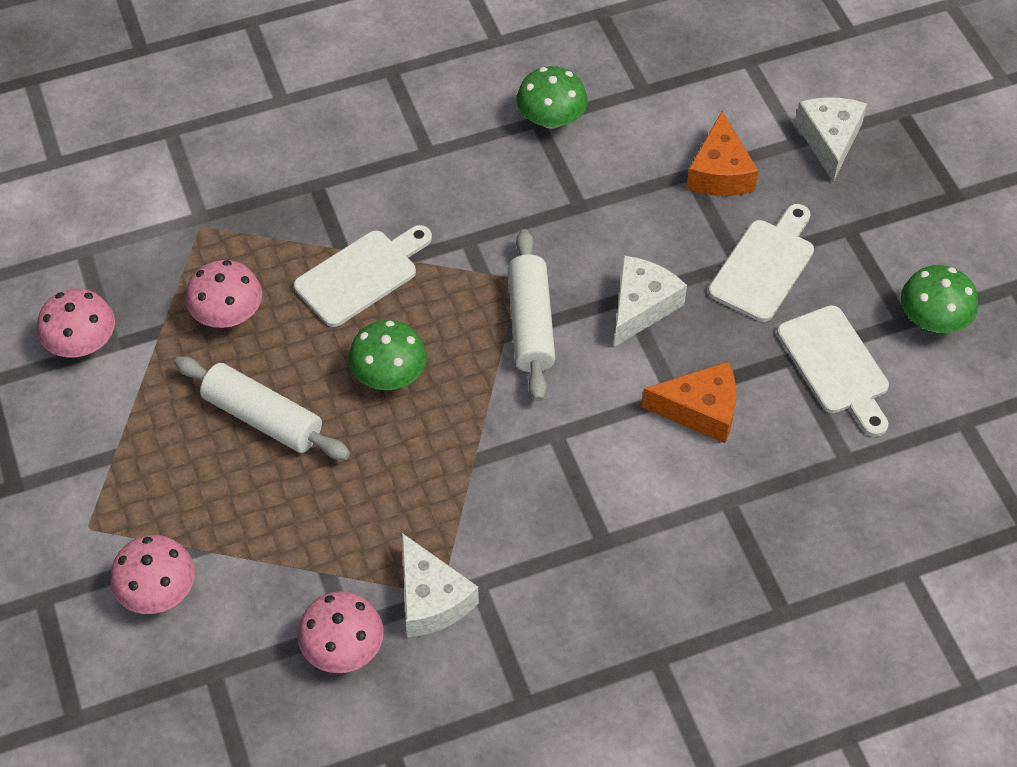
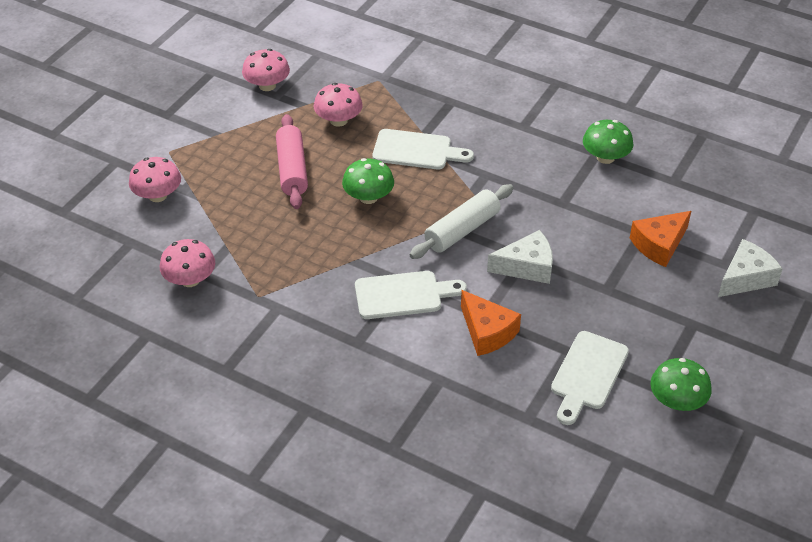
camera: 50 degrees right, 10 degrees down
white rolling pin [174,357,350,460] -> pink rolling pin [276,114,308,209]
white cheese [402,533,479,637] -> none
white cutting board [708,204,814,322] -> white cutting board moved to [355,271,467,319]

